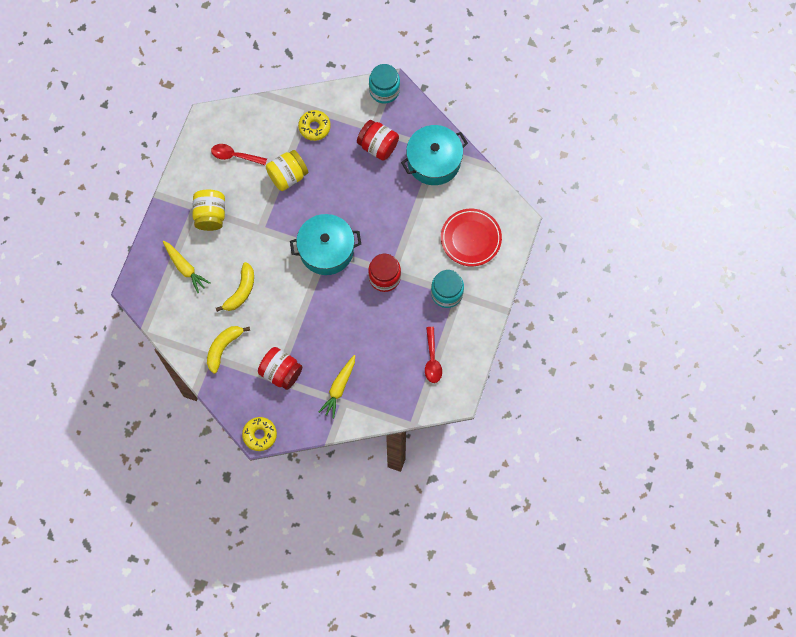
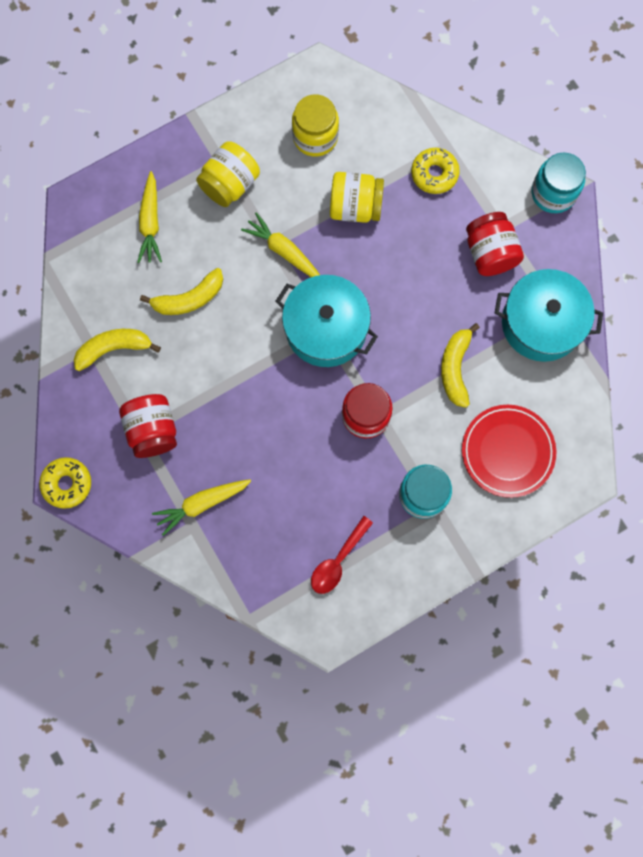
camera: 40 degrees right, 5 degrees up
red spoon [211,144,267,165] -> yellow jar [292,94,339,157]
none -> yellow carrot [241,212,320,277]
none -> yellow banana [441,323,480,408]

